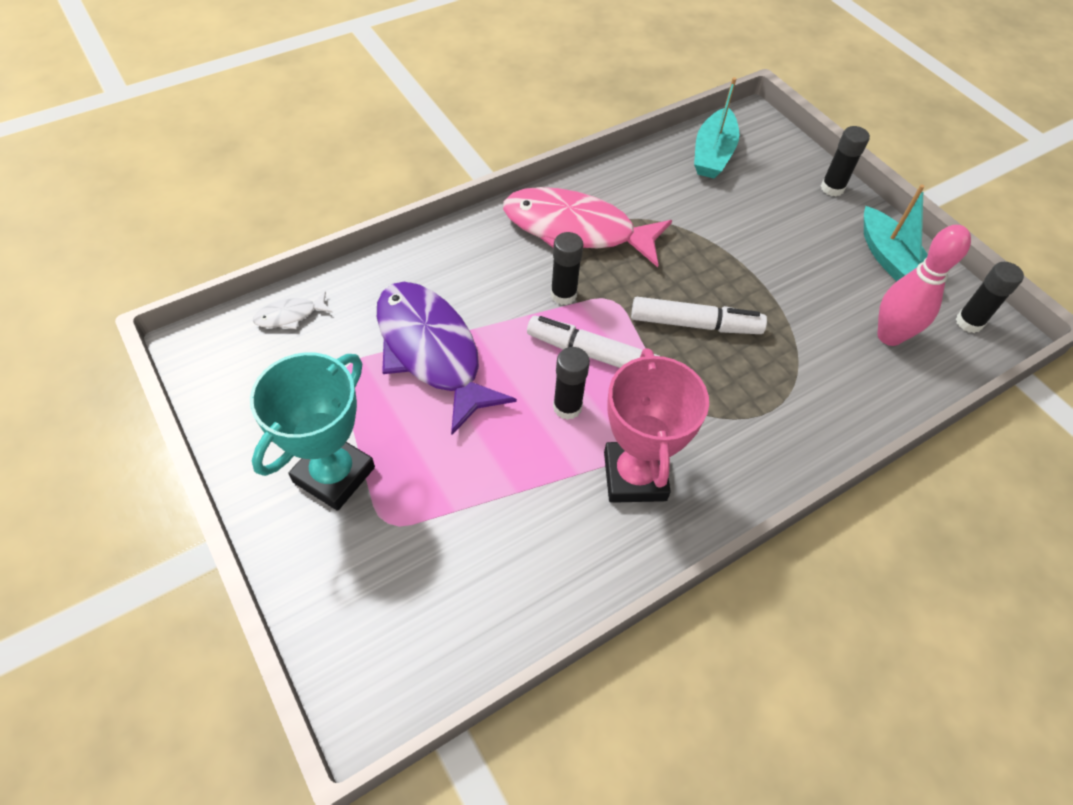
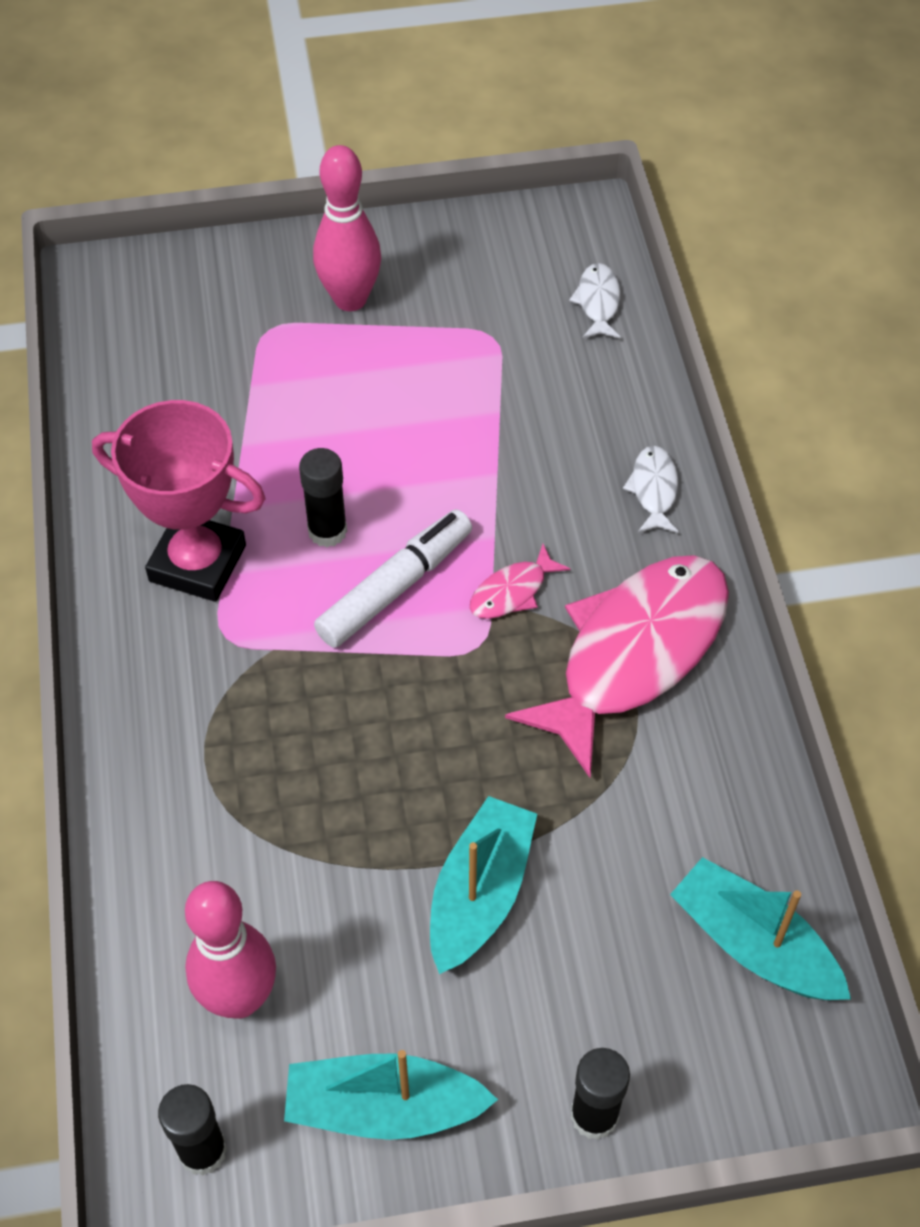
camera: 115 degrees right, 0 degrees up
turquoise trophy [250,352,375,511] -> pink bowling pin [313,145,381,311]
purple fish [377,282,517,435] -> none
black glue stick [551,232,583,305] -> pink fish [470,544,570,619]
white marker [631,297,767,334] -> none
none -> turquoise boat [430,796,537,974]
none -> white fish [623,446,679,533]

